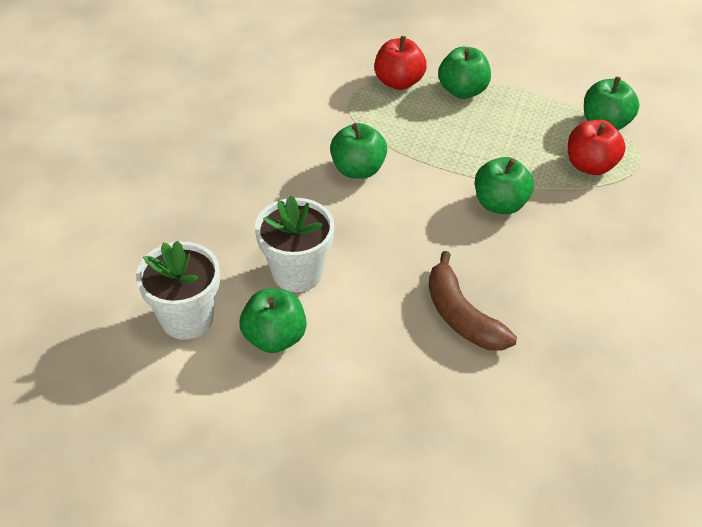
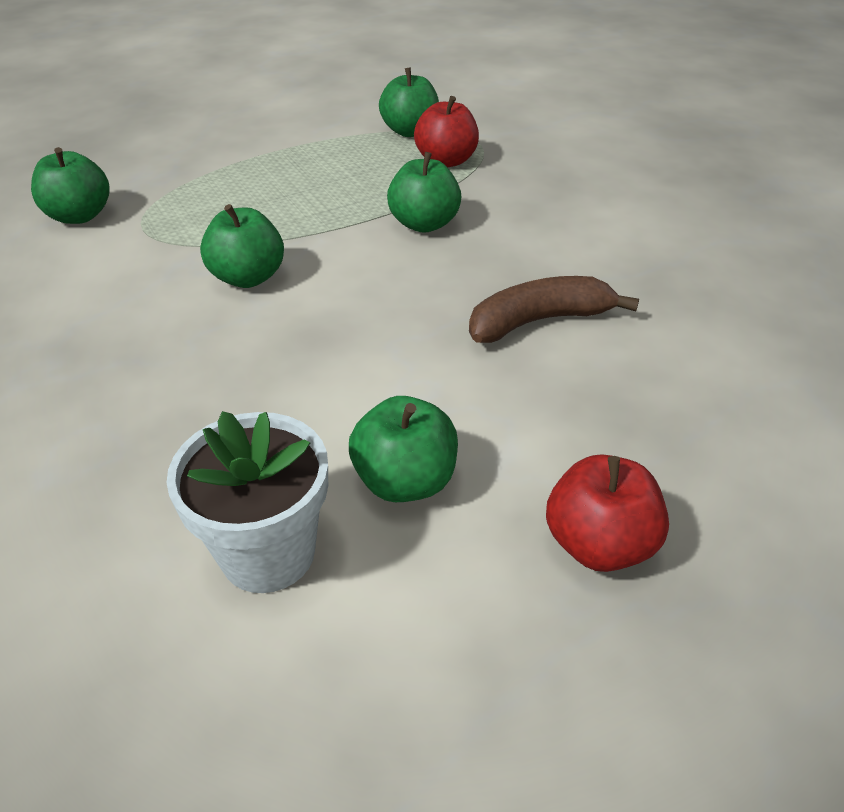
camera: 50 degrees left, 5 degrees down
white flower pot [255,195,334,292] -> none
red apple [374,36,427,90] -> red apple moved to [546,454,669,572]
brown banana [429,251,517,351] -> brown banana turned 150 degrees clockwise [469,276,639,343]
green apple [438,46,491,99] -> green apple moved to [31,147,110,224]

